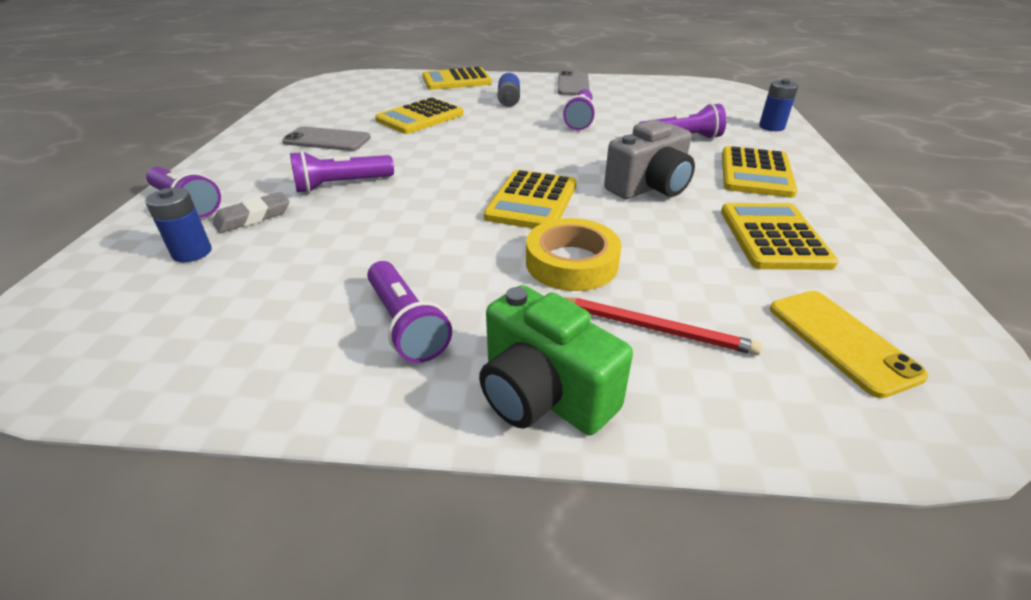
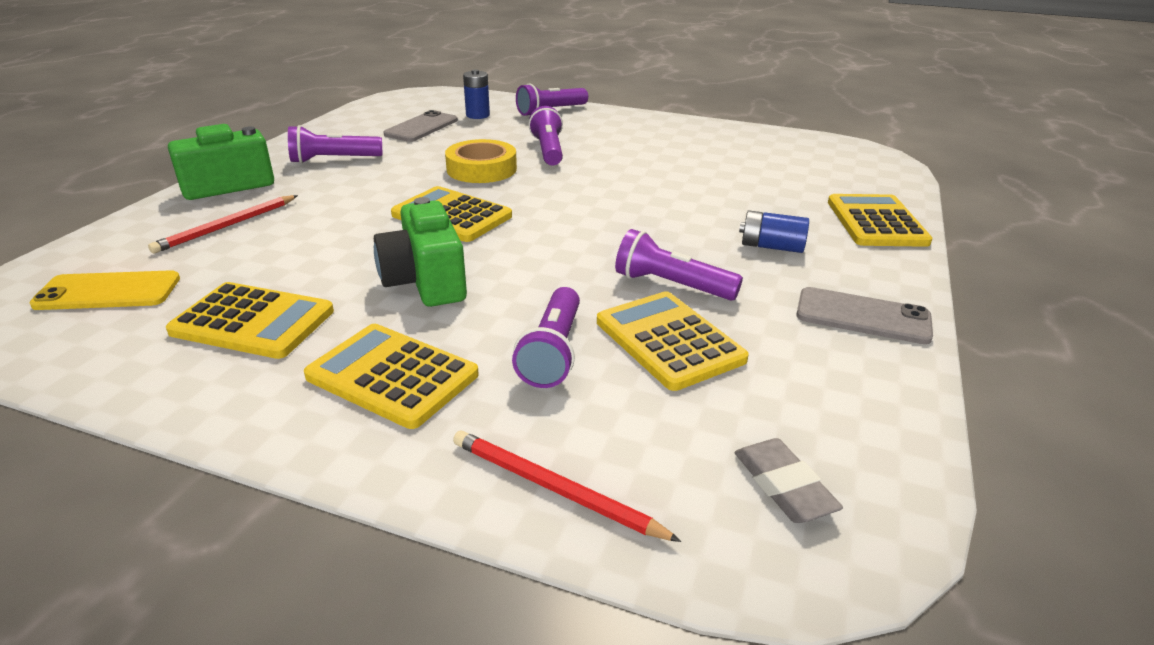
camera: 105 degrees right, 5 degrees down
grey eraser [212,192,289,233] -> grey eraser moved to [735,438,843,523]
grey phone [282,127,371,151] -> grey phone moved to [383,110,458,142]
yellow calculator [375,97,464,134] -> yellow calculator moved to [597,291,749,391]
yellow tape [526,218,622,291] -> yellow tape moved to [445,139,517,183]
grey camera [604,120,695,199] -> green camera [374,197,467,307]
blue battery [759,79,798,131] -> red pencil [453,430,681,542]

